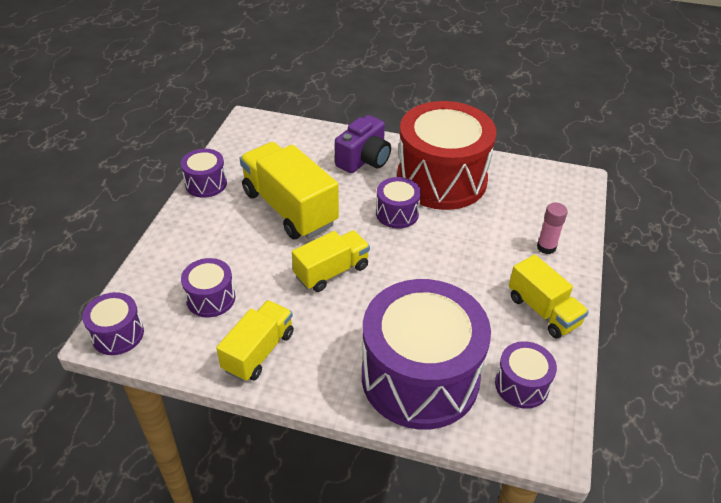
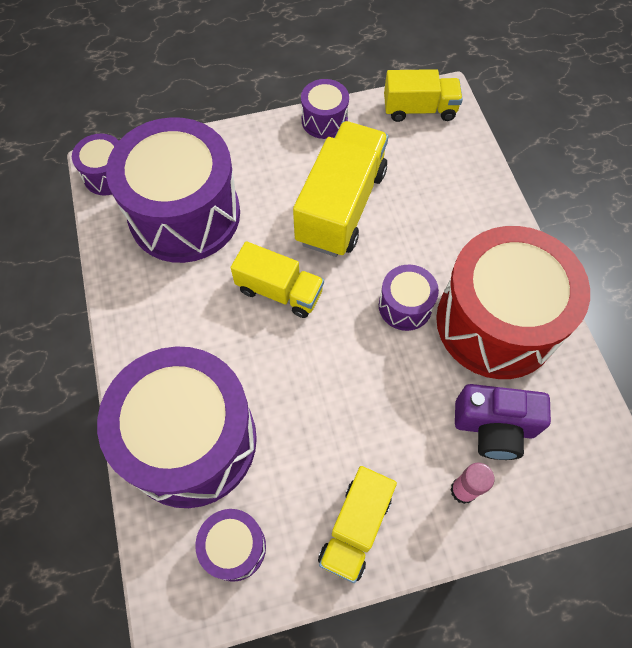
camera: 60 degrees right, 20 degrees up
purple drum [181,258,235,317] -> purple drum [106,117,240,263], size x2.22
yellow truck [216,300,294,382] -> yellow truck moved to [384,69,463,122]
purple camera [335,115,391,173] -> purple camera moved to [455,384,551,460]

